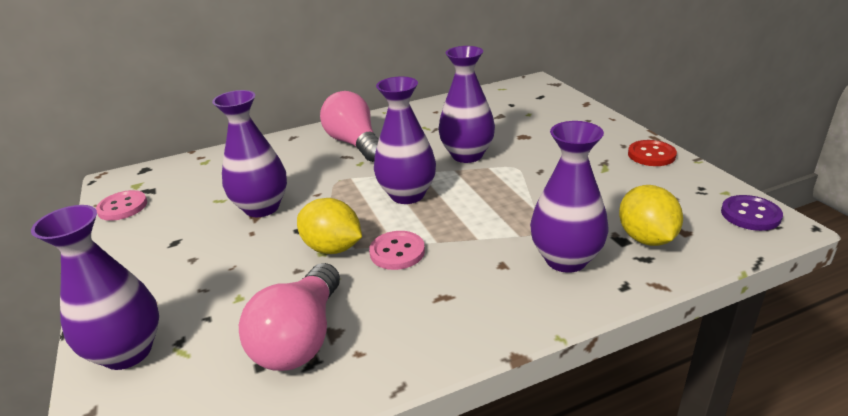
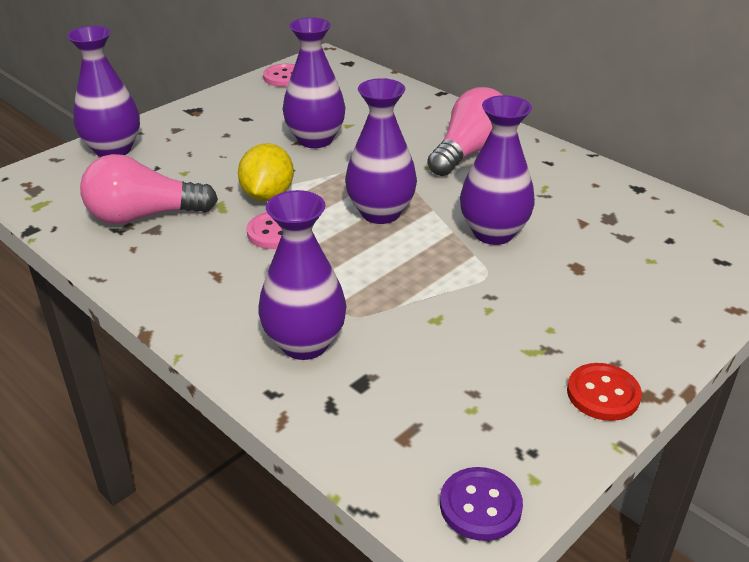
camera: 65 degrees right, 5 degrees up
yellow lemon [619,185,683,246] -> none

